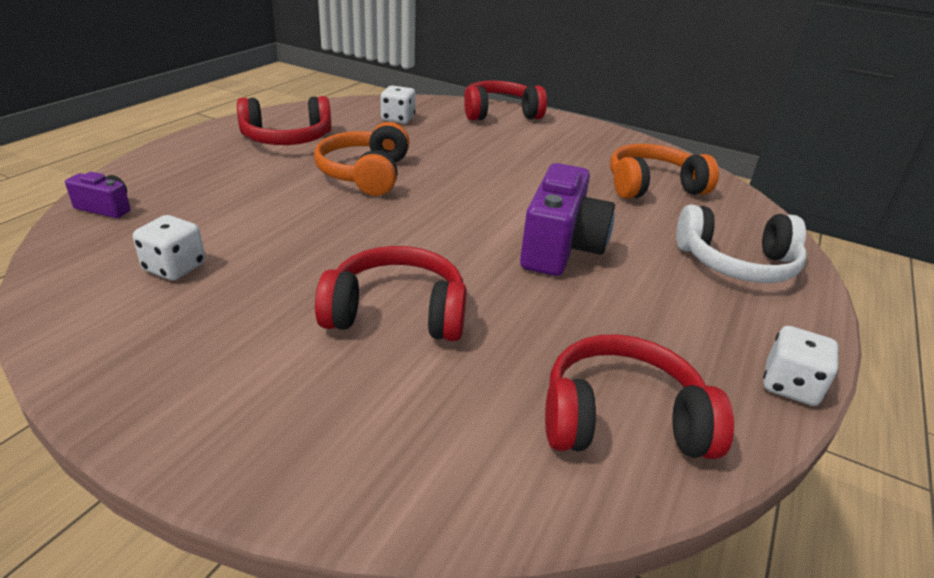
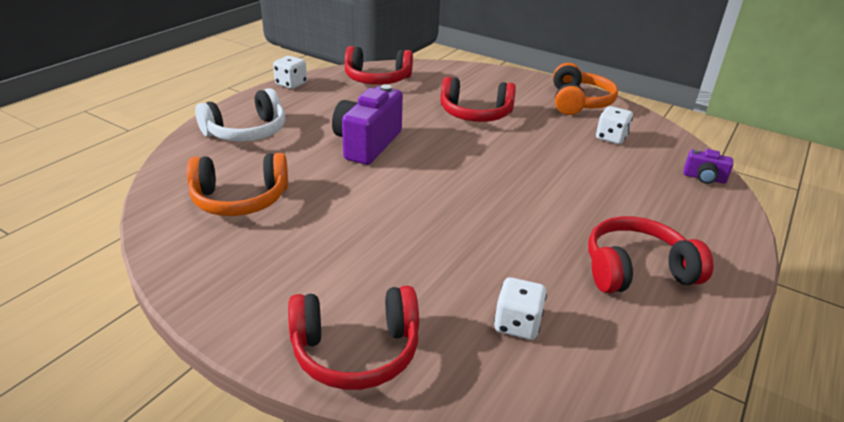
camera: 175 degrees left, 0 degrees up
orange headphones [314,122,410,196] -> orange headphones moved to [553,63,618,115]
white headphones [676,204,807,283] -> white headphones turned 135 degrees clockwise [195,88,285,142]

